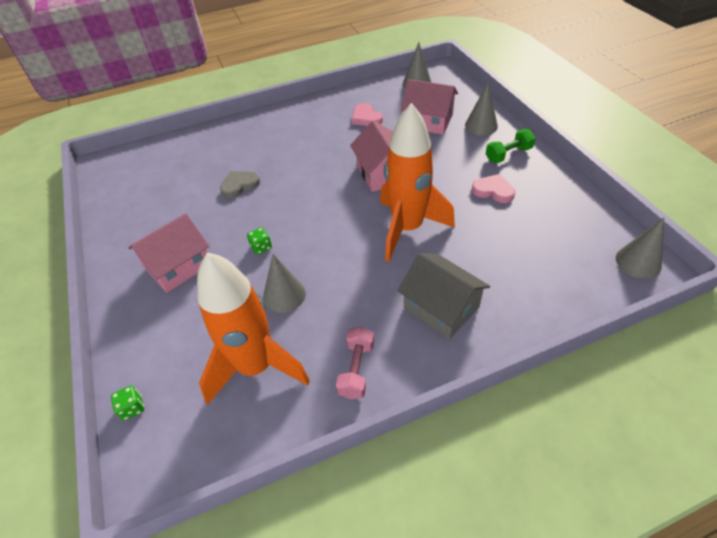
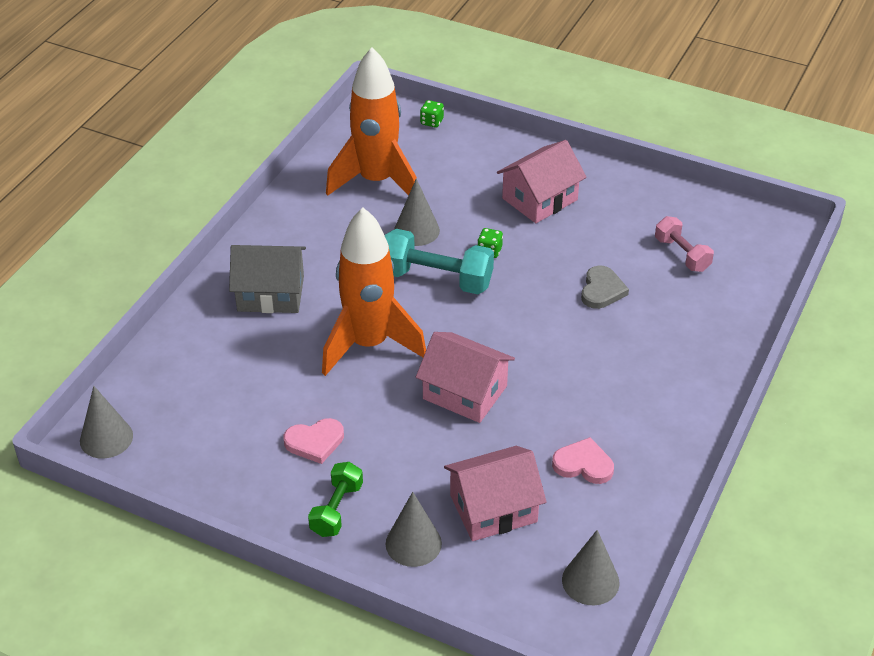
camera: 135 degrees right, 5 degrees down
pink house [128,213,210,293] -> pink house turned 45 degrees clockwise [497,140,587,223]
pink dumbbell [336,327,374,399] -> pink dumbbell moved to [655,216,714,272]
none -> turquoise dumbbell [385,229,494,294]

